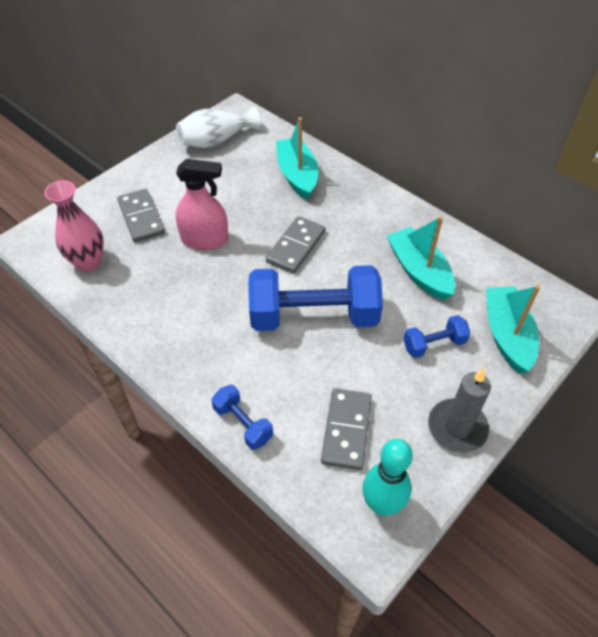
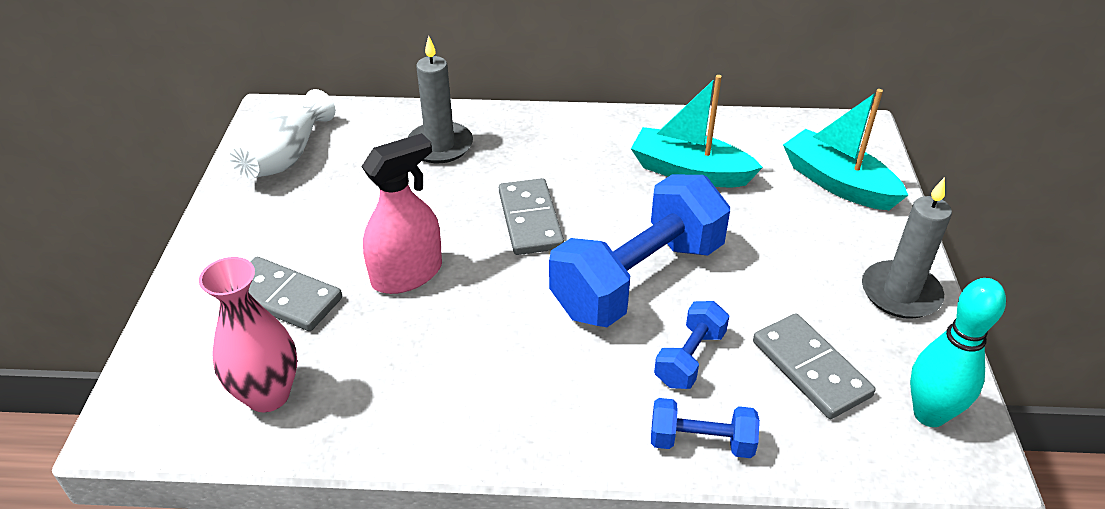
camera: 40 degrees left, 10 degrees down
turquoise boat [276,117,318,200] -> grey candle [407,36,473,163]
blue dumbbell [403,315,471,358] -> blue dumbbell moved to [654,301,729,389]

